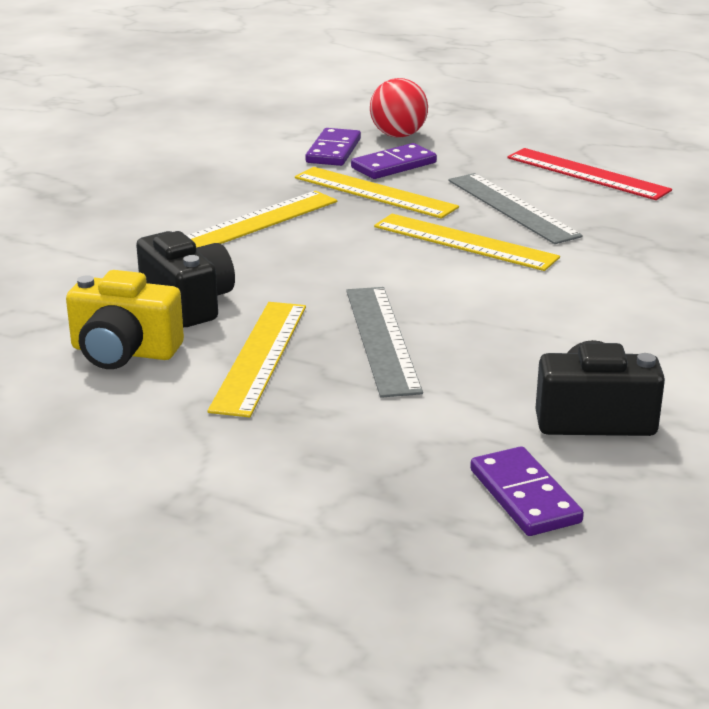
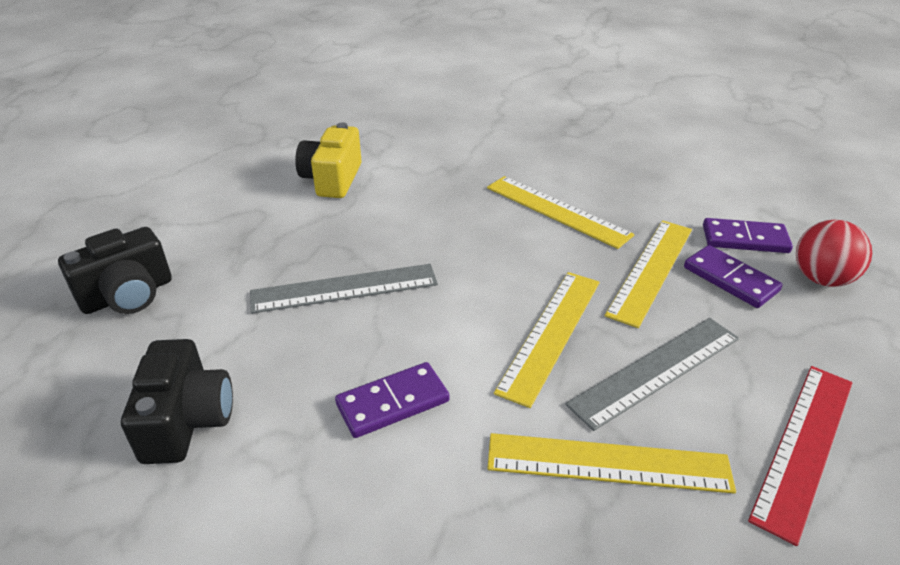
camera: 85 degrees right, 10 degrees up
black camera [136,231,235,327] -> black camera moved to [58,227,172,314]
yellow ruler [208,302,306,418] -> yellow ruler moved to [487,433,736,494]
purple domino [470,446,584,536] -> purple domino moved to [335,362,449,438]

